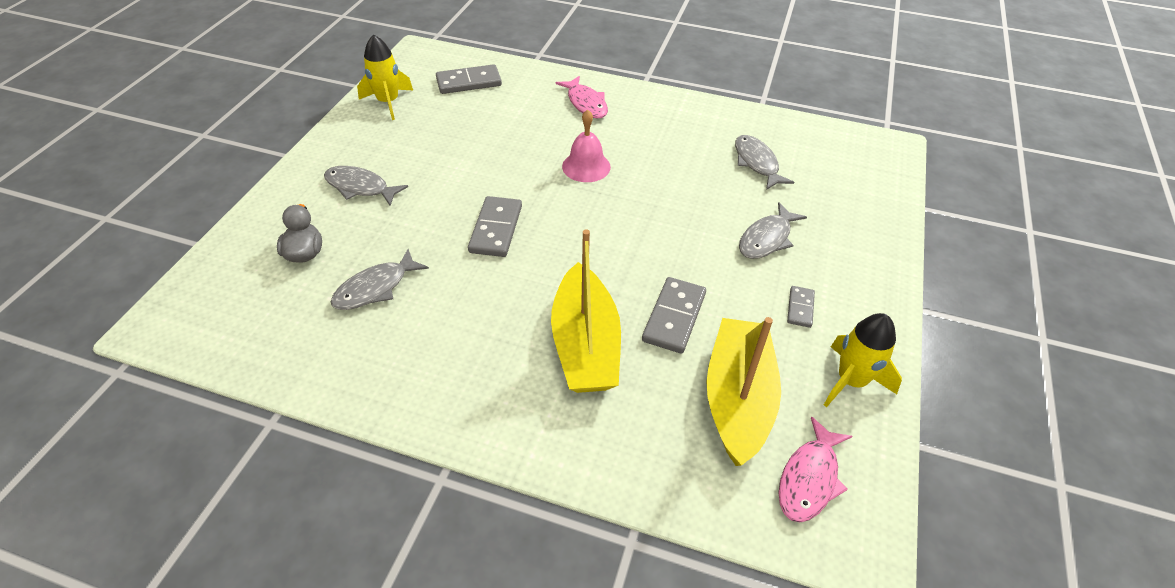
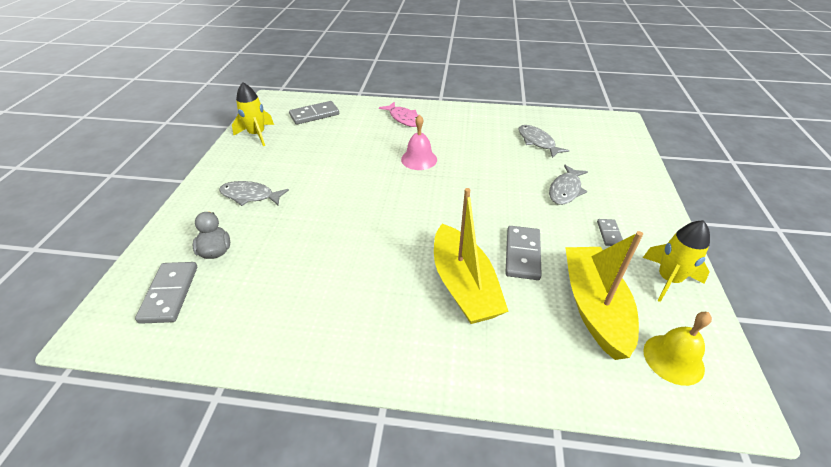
camera: 10 degrees left, 5 degrees down
grey fish [331,249,429,310] -> none
grey domino [468,196,522,257] -> grey domino moved to [135,262,197,324]
pink fish [779,416,852,523] -> yellow bell [643,312,712,386]

